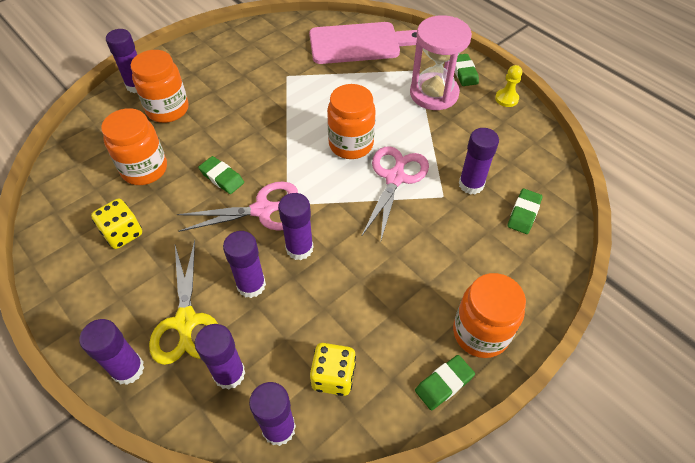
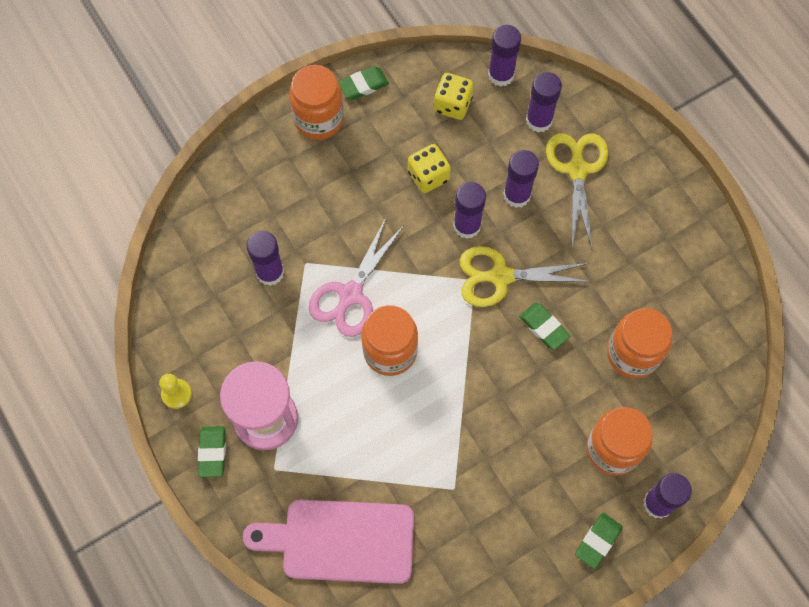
camera: 170 degrees left, 15 degrees up
purple glue stick [80,319,145,385] -> none
yellow dice [91,199,142,249] -> yellow dice moved to [408,144,451,193]
pink scissors [177,181,298,232] -> yellow scissors [459,246,591,307]
green eraser [507,189,543,234] -> green eraser moved to [575,513,623,569]

